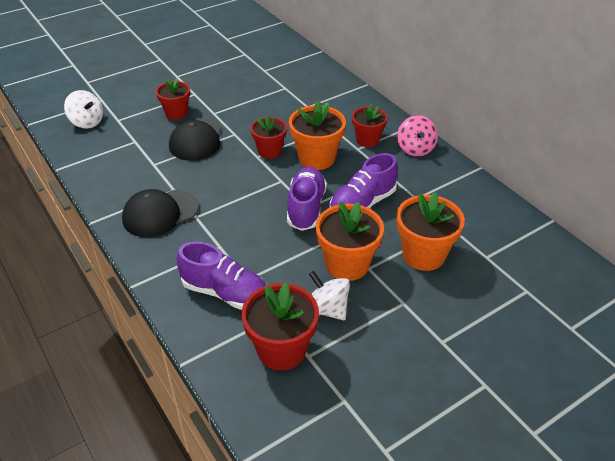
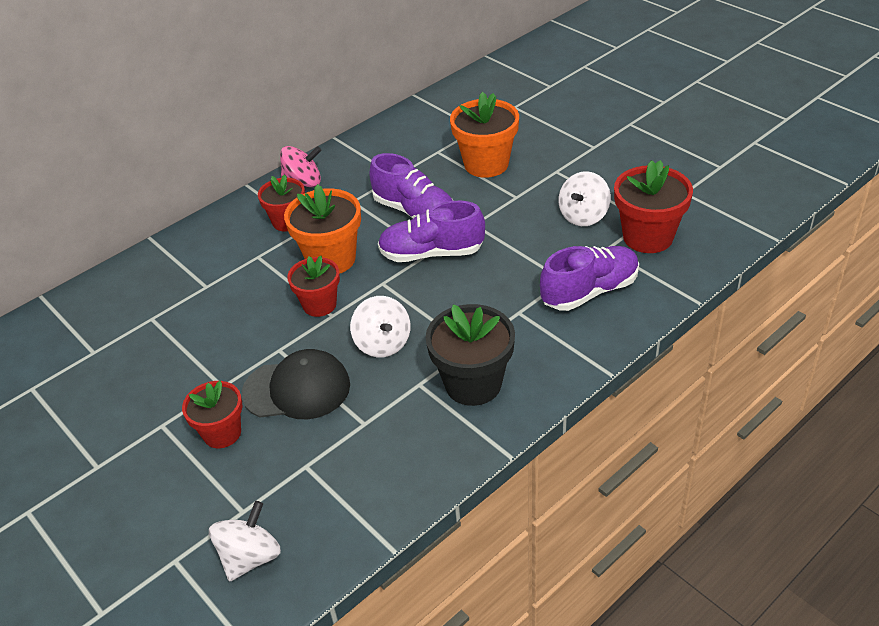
camera: 95 degrees left, 0 degrees up
black cap [122,189,198,237] -> black flower pot [425,304,515,406]
purple shoe [176,242,266,310] -> purple shoe turned 45 degrees clockwise [540,246,639,311]
orange flower pot [316,202,384,281] -> none
none -> white spinning top [350,296,411,358]

